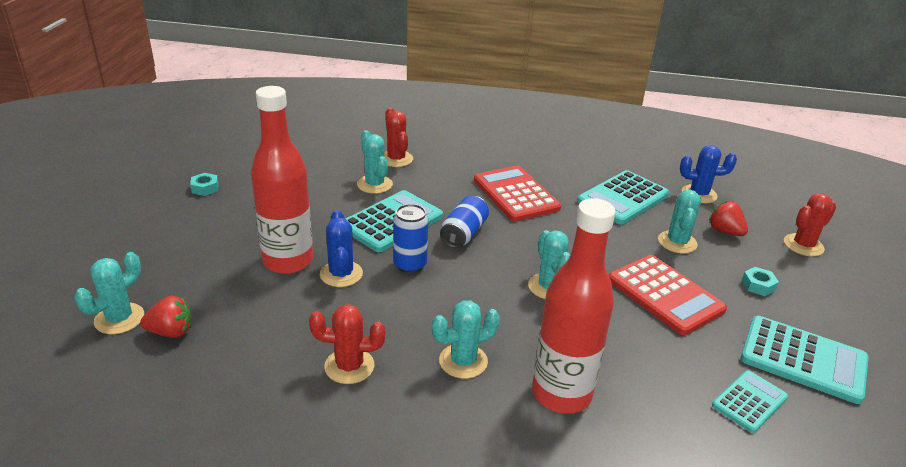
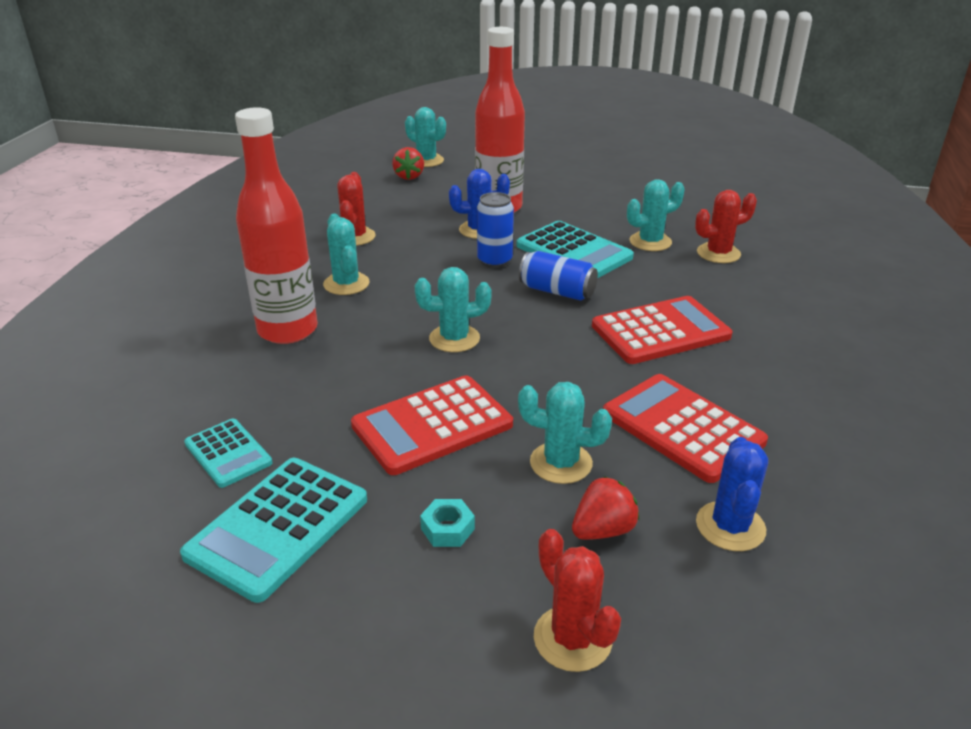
camera: 95 degrees right, 0 degrees up
turquoise nut [190,173,219,196] -> none
turquoise calculator [577,170,669,225] -> red calculator [603,374,768,483]

